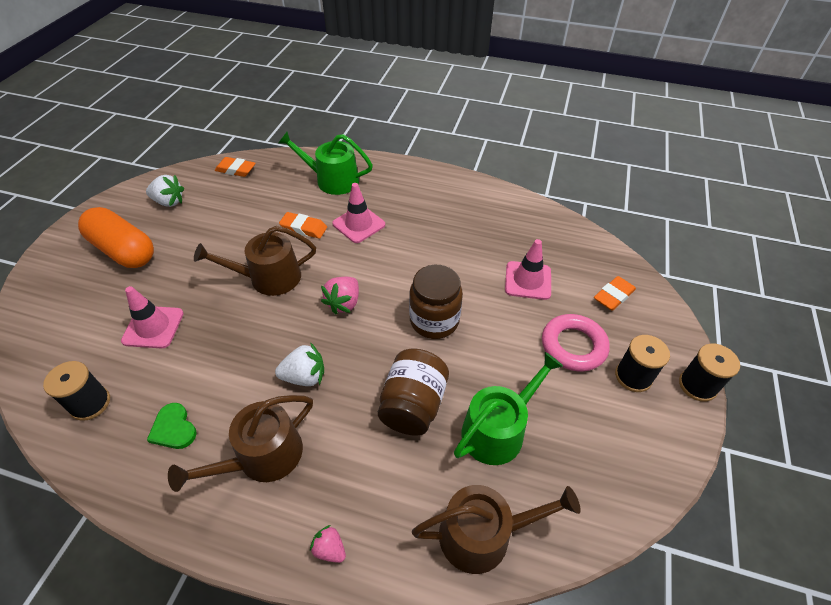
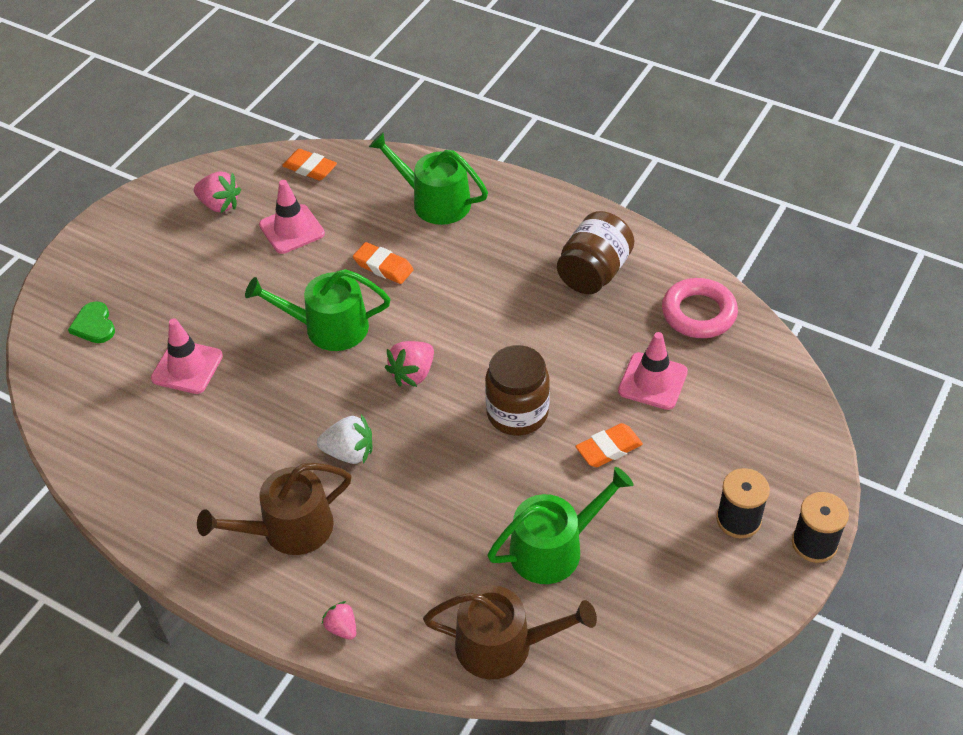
camera: 15 degrees right, 0 degrees up
black spool [43,361,110,421] -> none
orange capsule [78,207,154,268] -> none
white strawberry [146,175,184,207] -> pink strawberry [194,171,241,213]
green heart [147,403,197,449] -> green heart moved to [68,301,115,343]
brown watering can [194,226,316,296] -> green watering can [245,269,390,351]
pink traffic cone [332,183,385,243] -> pink traffic cone moved to [259,180,325,254]
brown jar [378,348,449,436] -> brown jar moved to [557,211,634,294]
pink ring [542,314,610,372] -> pink ring moved to [662,278,738,338]
orange eraser [594,276,636,311] -> orange eraser moved to [575,423,643,467]

